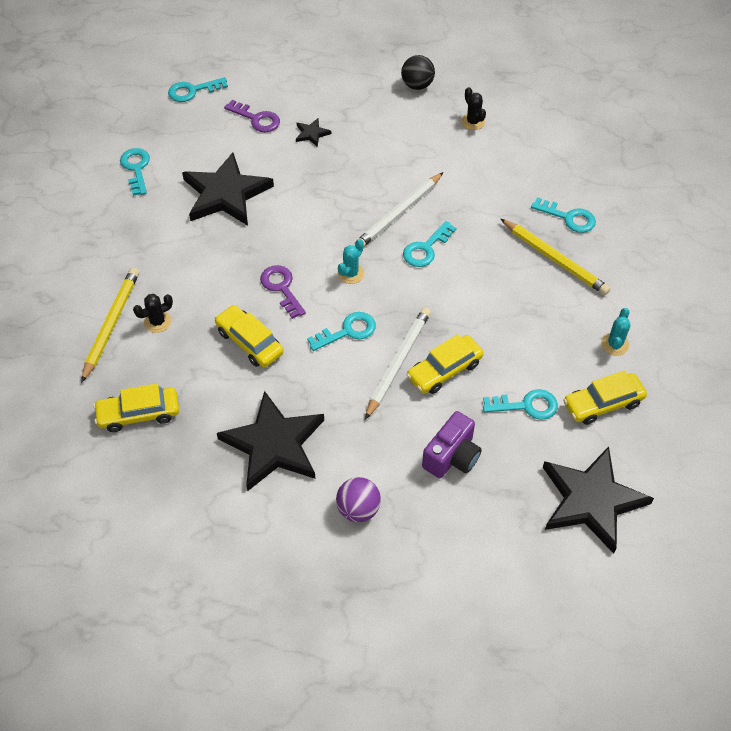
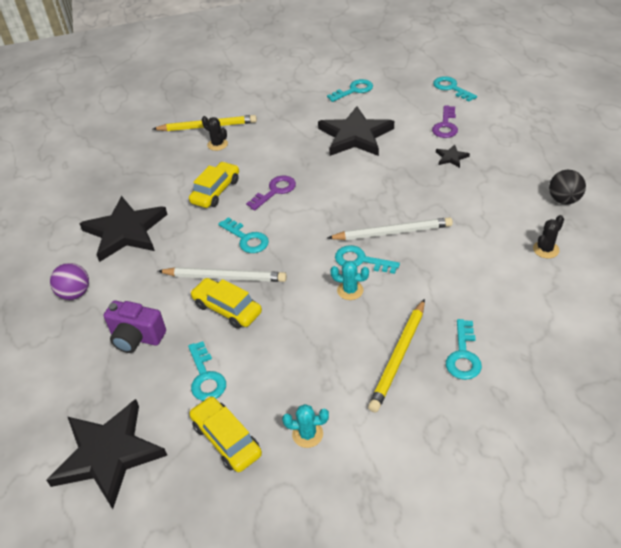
camera: 75 degrees right, 10 degrees down
yellow car [93,383,179,432] -> none
turquoise cactus [338,239,364,284] -> turquoise cactus moved to [330,261,369,300]
white pencil [354,172,443,247] -> white pencil turned 150 degrees clockwise [327,217,453,240]

